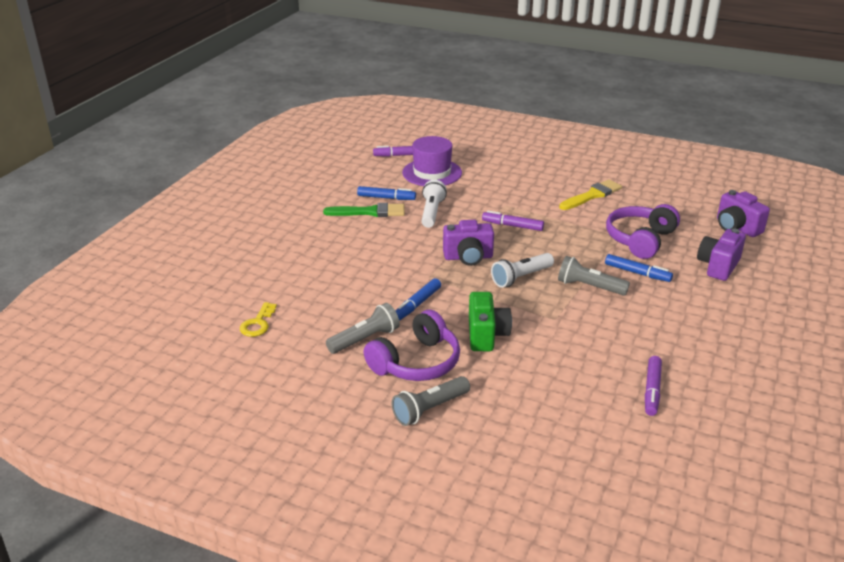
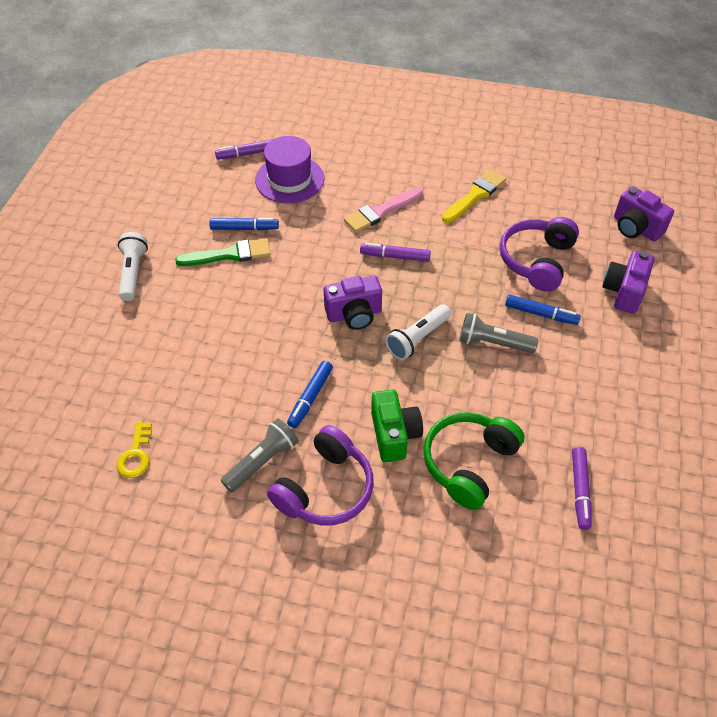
camera: 10 degrees left, 20 degrees up
grey flashlight [392,376,470,426] -> none
white flashlight [421,180,447,228] -> white flashlight moved to [118,232,148,301]
none -> pink brush [344,187,423,233]
none -> green headphones [423,412,524,510]

